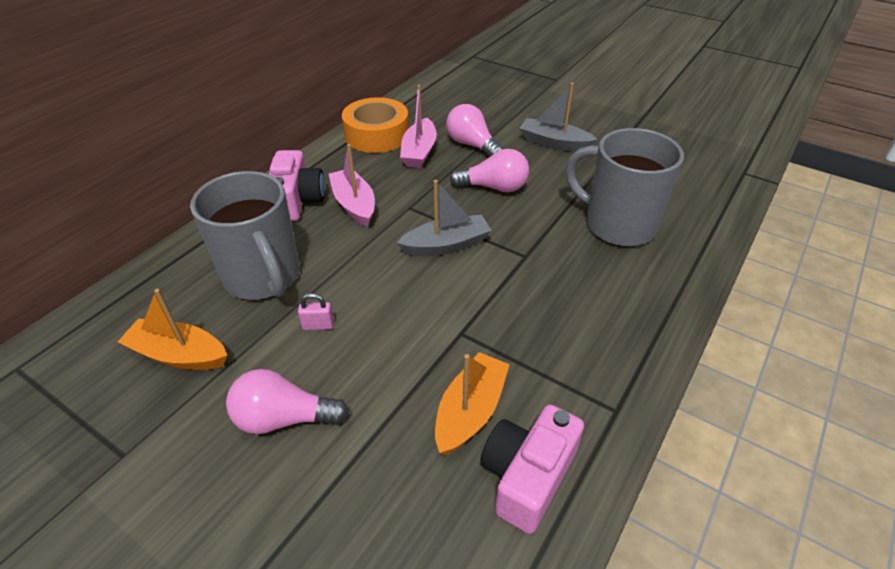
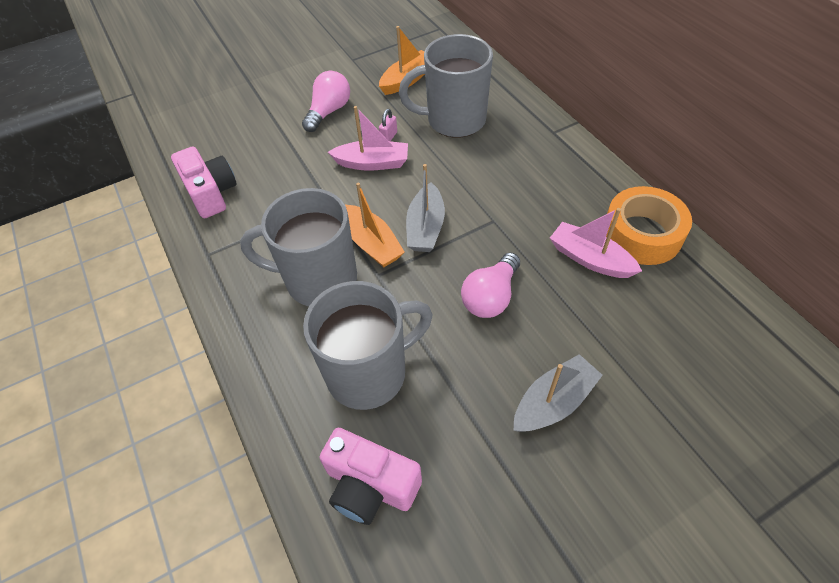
camera: 120 degrees right, 10 degrees up
pink camera [269,150,325,221] -> pink camera moved to [319,428,422,525]
pink boat [329,144,375,227] -> pink boat moved to [328,106,408,171]
orange boat [435,352,510,455] -> orange boat moved to [345,182,405,267]
pink light bulb [446,104,504,157] -> none
none -> grey mug [240,188,357,306]

